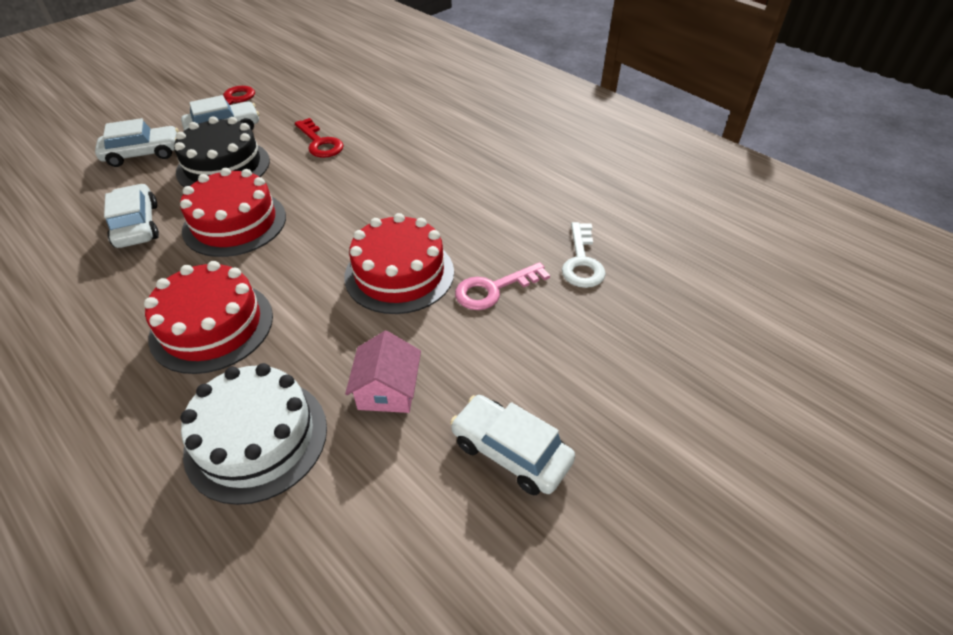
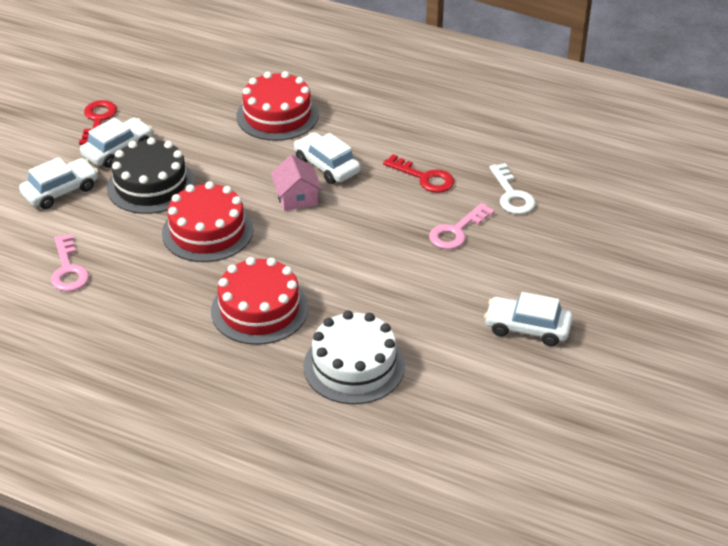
camera: 20 degrees left, 5 degrees down
white car [104,184,159,248] -> white car moved to [294,132,360,184]
red key [295,118,344,158] -> red key moved to [383,154,454,193]
red cake [344,213,454,314] -> red cake moved to [236,71,319,141]
pink house [345,331,421,413] -> pink house moved to [270,155,322,211]
none -> pink key [51,234,89,292]

